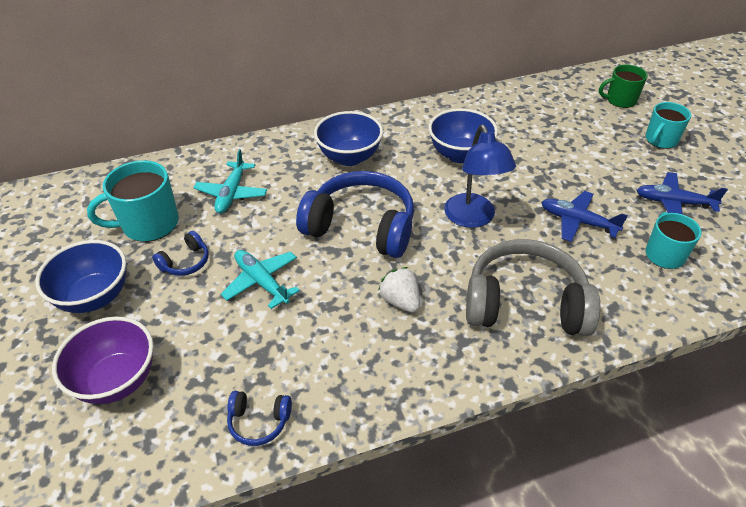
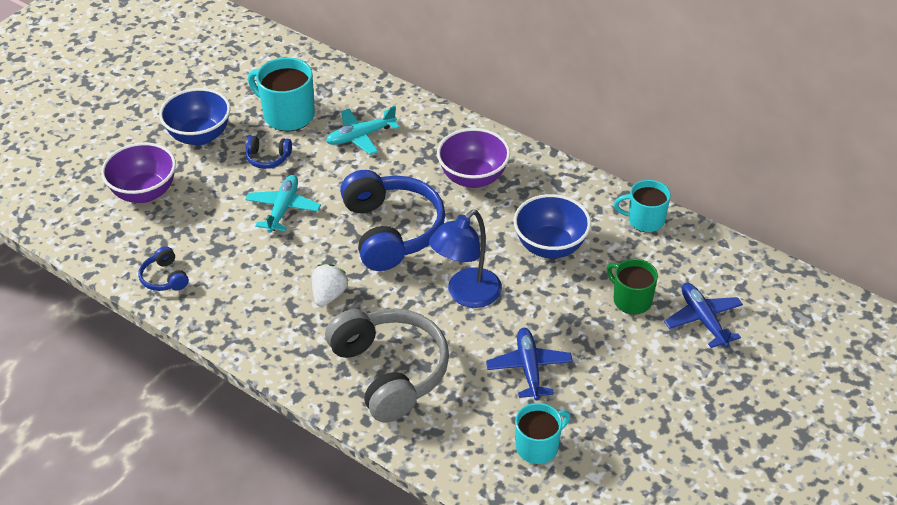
camera: 55 degrees right, 0 degrees up
blue bowl [314,111,383,166] -> purple bowl [437,128,510,188]
green mug [599,65,648,108] -> green mug moved to [606,259,658,315]
blue plane [636,172,728,214] -> blue plane moved to [664,283,743,348]
turquoise mug [645,102,691,149] -> turquoise mug moved to [614,180,671,233]

